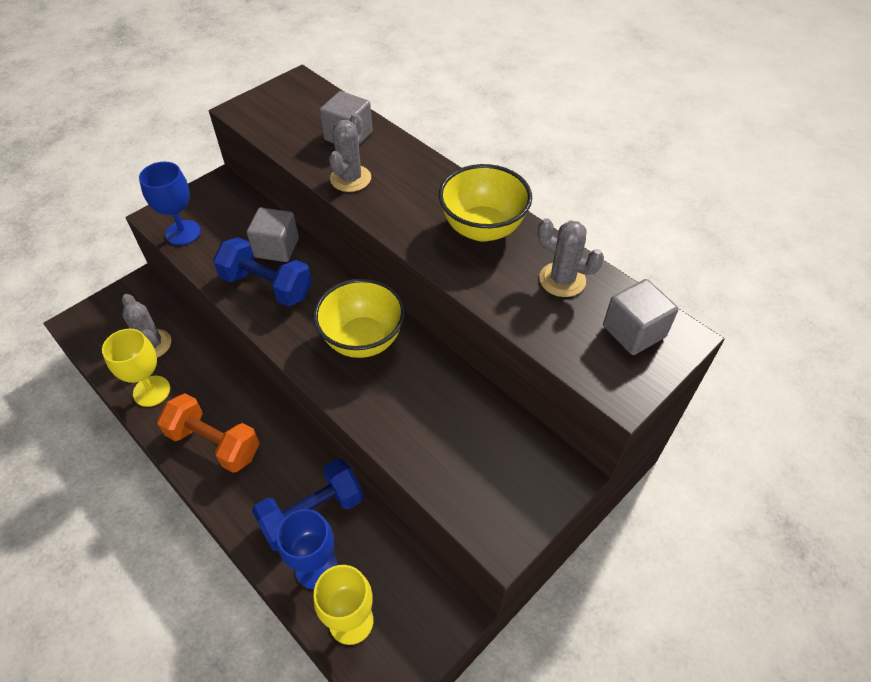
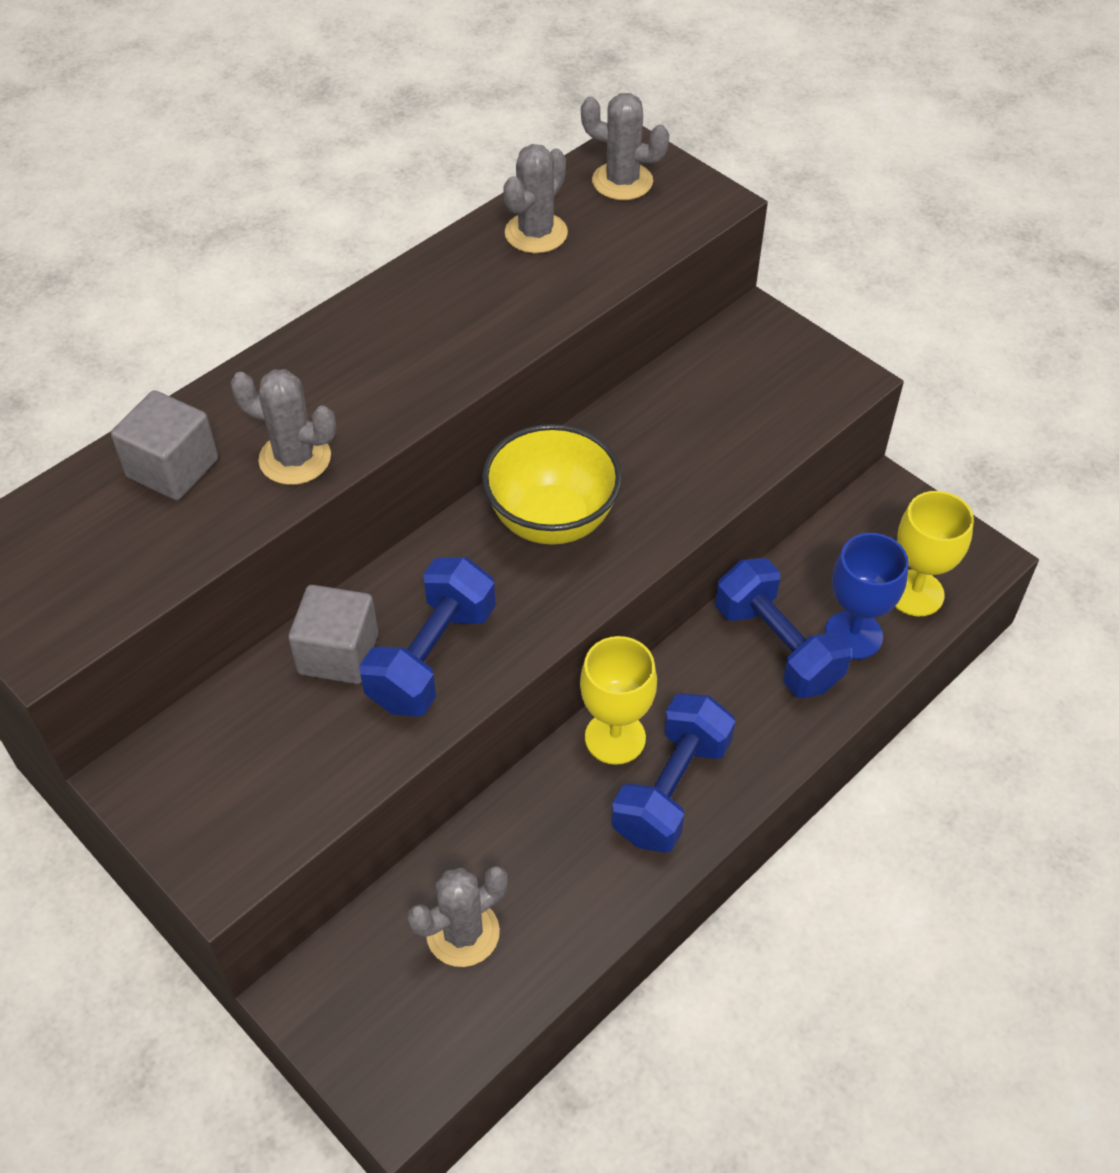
camera: 90 degrees left, 0 degrees up
yellow goblet [102,329,170,407] -> yellow goblet moved to [580,636,657,765]
blue goblet [139,162,201,245] -> none
orange dumbbell [157,393,260,473] -> blue dumbbell [611,693,735,853]
yellow bowl [439,164,532,242] -> none
grey cube [603,279,678,355] -> grey cactus [581,93,669,200]

